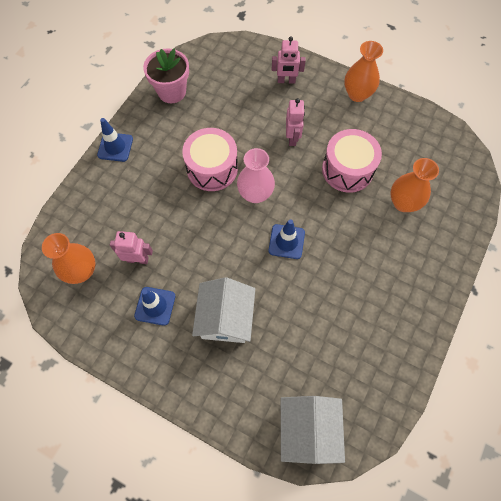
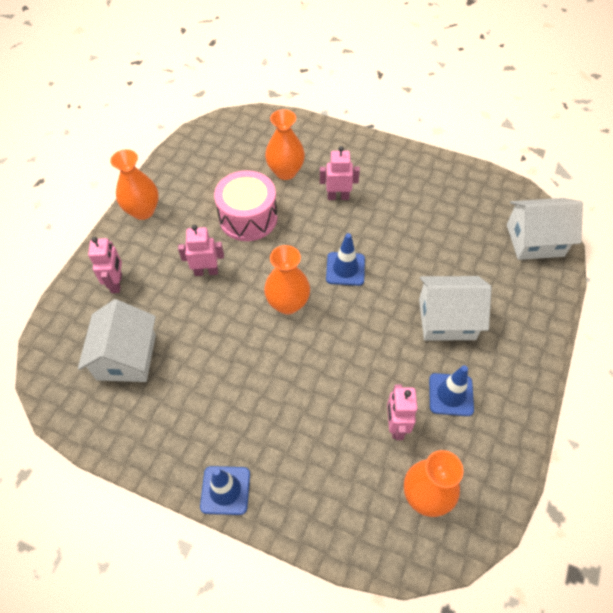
camera: 95 degrees left, 10 degrees down
pink flower pot [143,49,189,103] -> none
pink drum [182,128,238,191] -> none
pink vase [237,148,275,203] -> orange vase [264,245,310,315]
none -> white house [78,299,156,382]
none -> pink robot [320,146,360,200]

